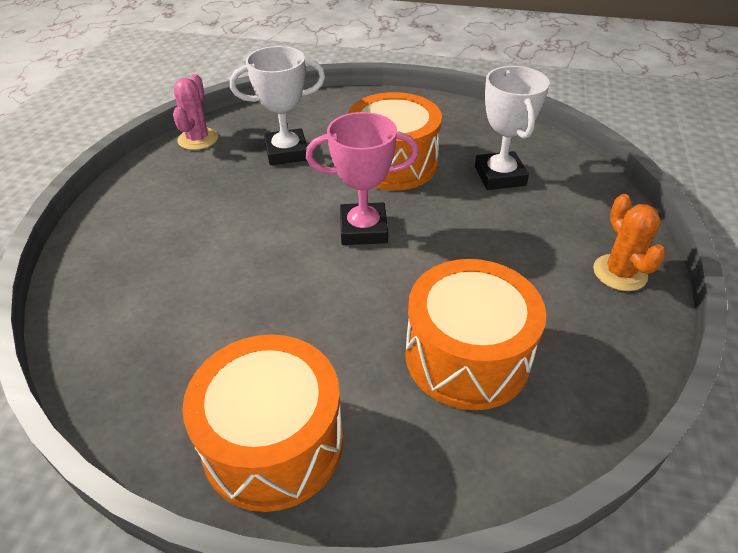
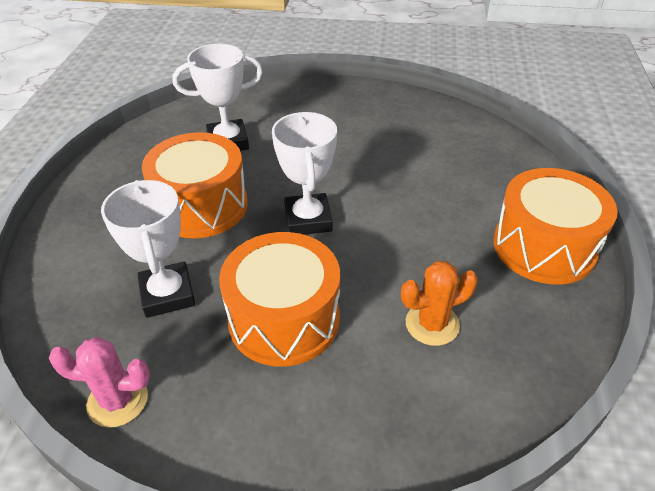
camera: 95 degrees left, 0 degrees up
pink trophy [306,112,419,245] -> white trophy [272,112,337,235]
orange drum [405,259,546,410] -> orange drum moved to [219,232,340,366]
orange cactus [593,194,666,291] -> orange cactus moved to [401,261,478,346]

